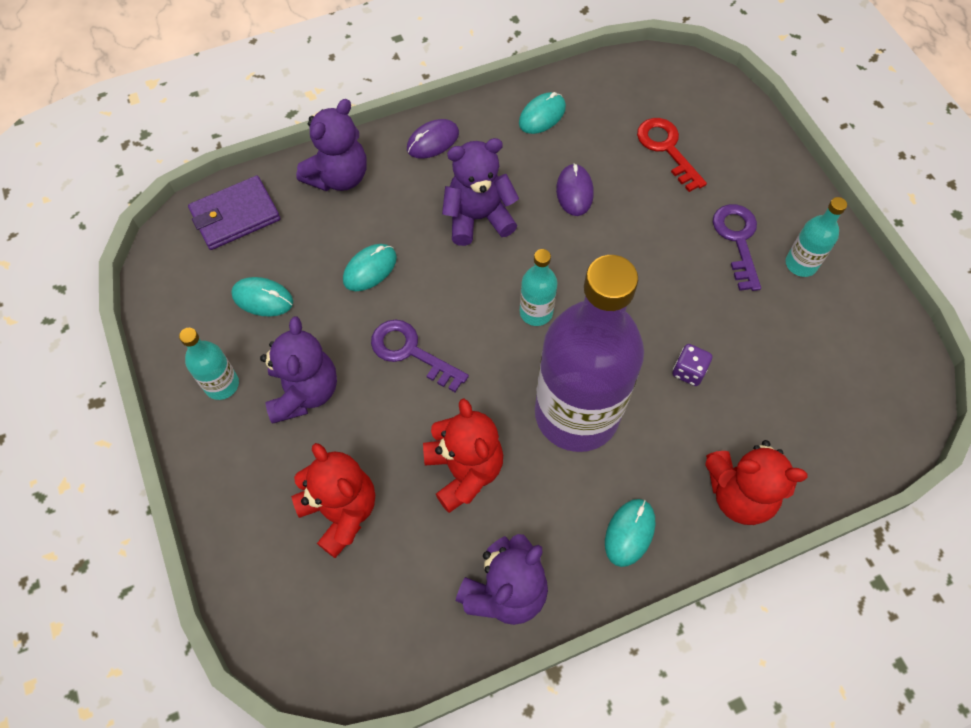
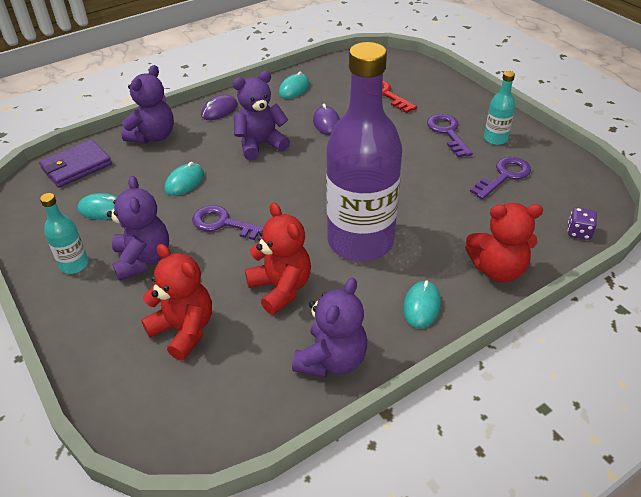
camera: 10 degrees left, 20 degrees down
turquoise bottle [520,249,558,326] -> none
purple dice [672,344,712,386] -> purple dice moved to [568,207,597,240]
none -> purple key [470,157,531,199]

